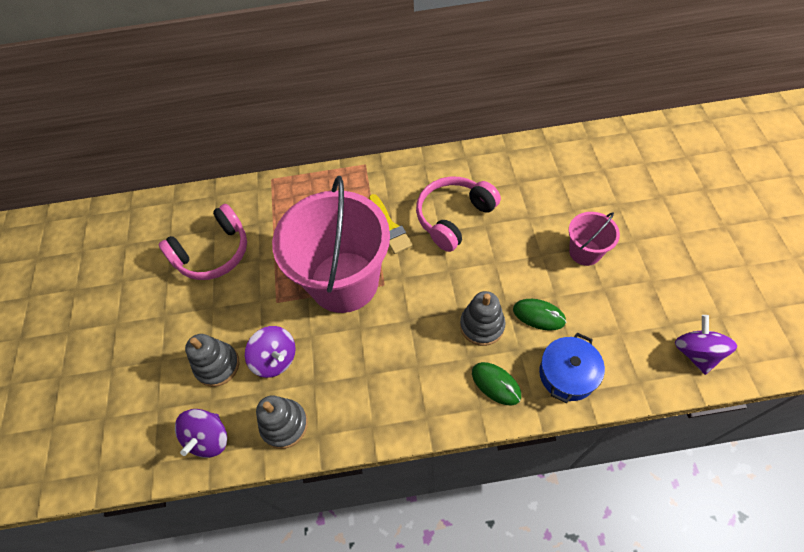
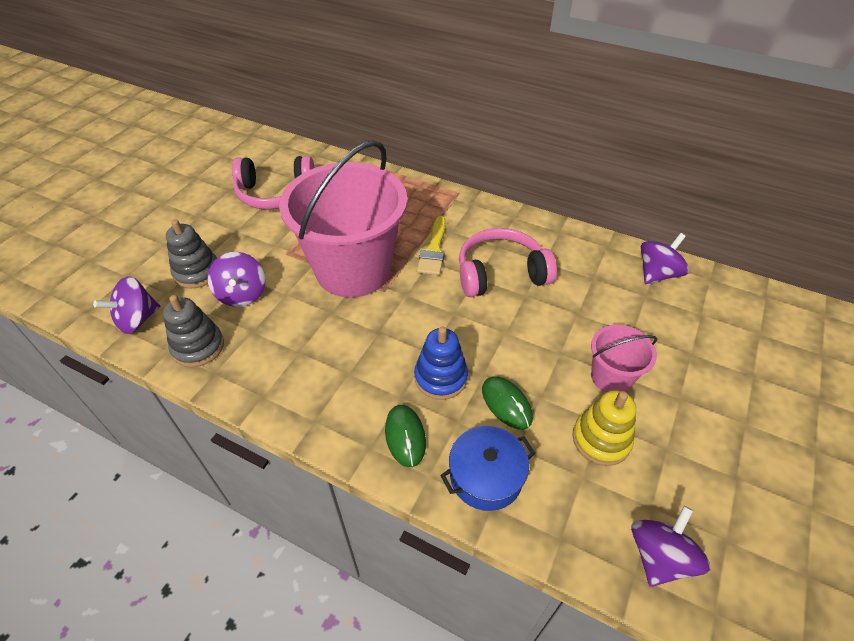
camera: 30 degrees right, 10 degrees down
grey stacking toy [460,291,505,346] -> blue stacking toy [414,326,468,400]
none -> yellow stacking toy [572,390,636,466]
none -> purple spinning top [641,233,689,284]

